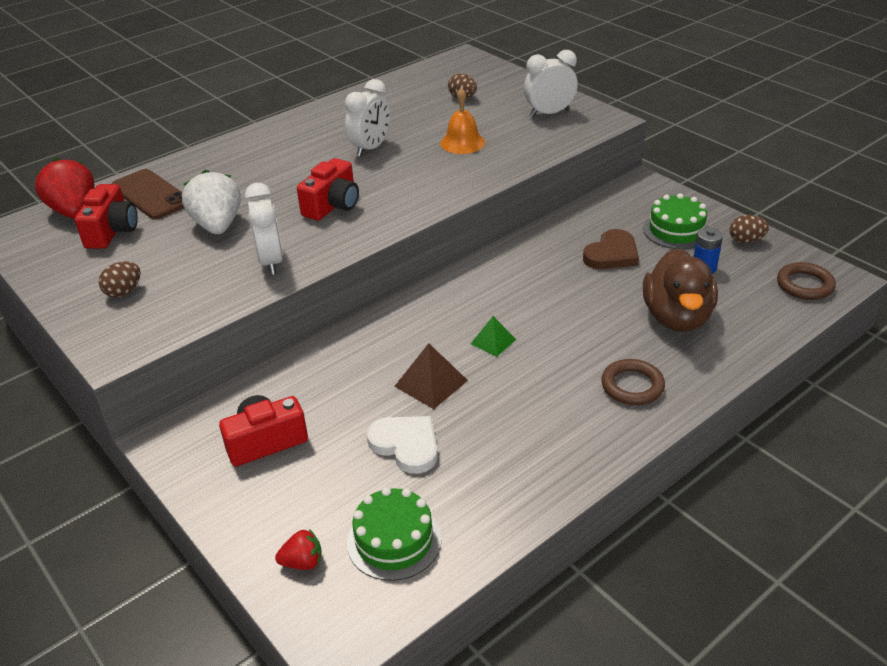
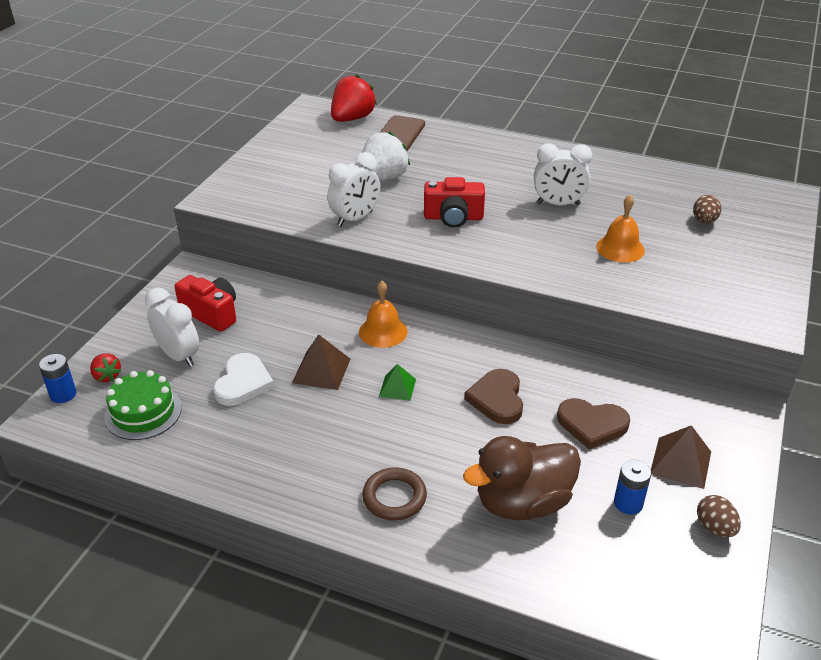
camera: 60 degrees right, 0 degrees up
red camera [75,184,138,249] -> none
brown egg [99,262,141,298] -> none
white clock [524,50,578,117] -> white clock moved to [145,287,200,367]
green cake [643,193,709,249] -> brown pyramid [651,425,711,489]
brown ring [777,262,836,300] -> none
none -> blue battery [39,354,76,403]
none -> orange bell [359,281,408,348]
none -> brown heart [464,369,523,424]

